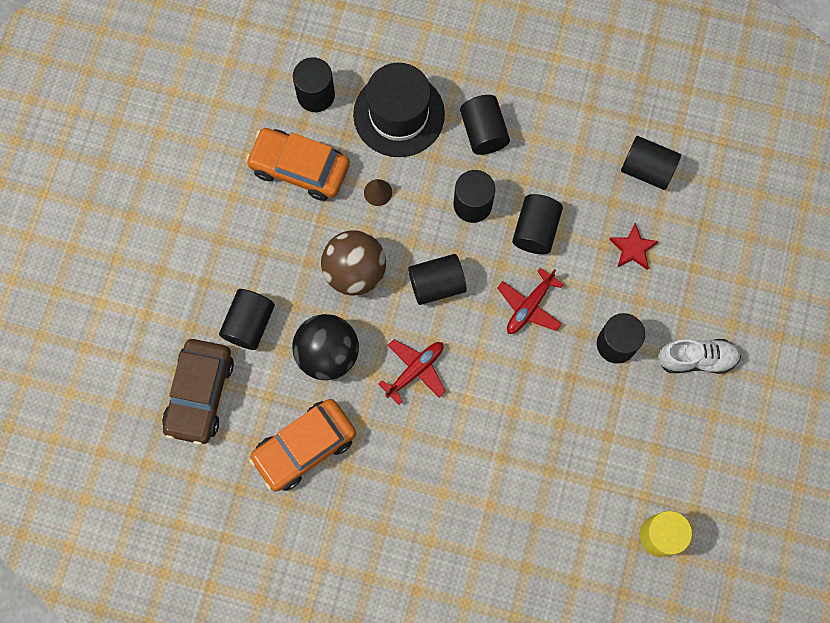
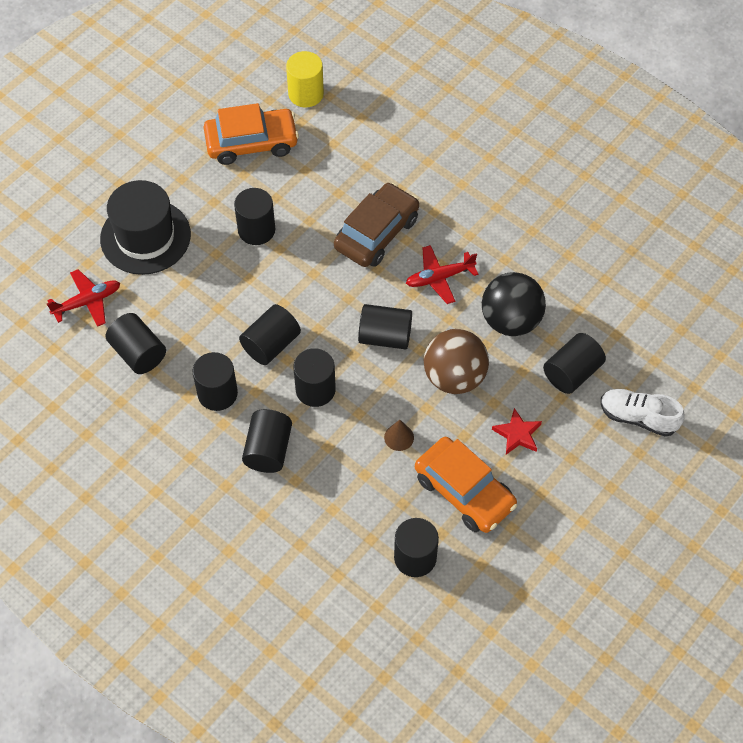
camera: 155 degrees left, 15 degrees down
brown car [162,339,234,445] -> brown car moved to [334,182,419,267]
orange car [249,399,356,492] -> orange car moved to [203,103,299,165]
black hat [353,63,445,157] -> black hat moved to [100,180,191,275]
red plane [498,268,564,334] -> red plane moved to [47,269,120,327]
red star [609,223,659,270] -> red star moved to [492,408,542,455]
white shoe [658,339,741,374] -> white shoe moved to [601,389,685,437]
none -> black cylinder [193,352,238,411]

